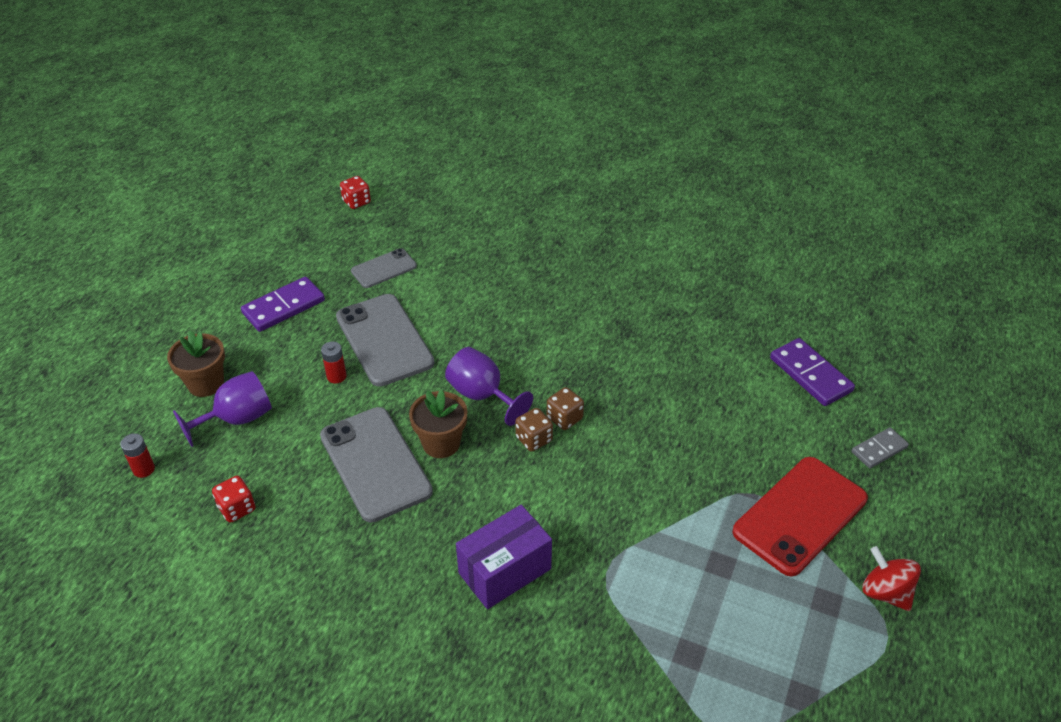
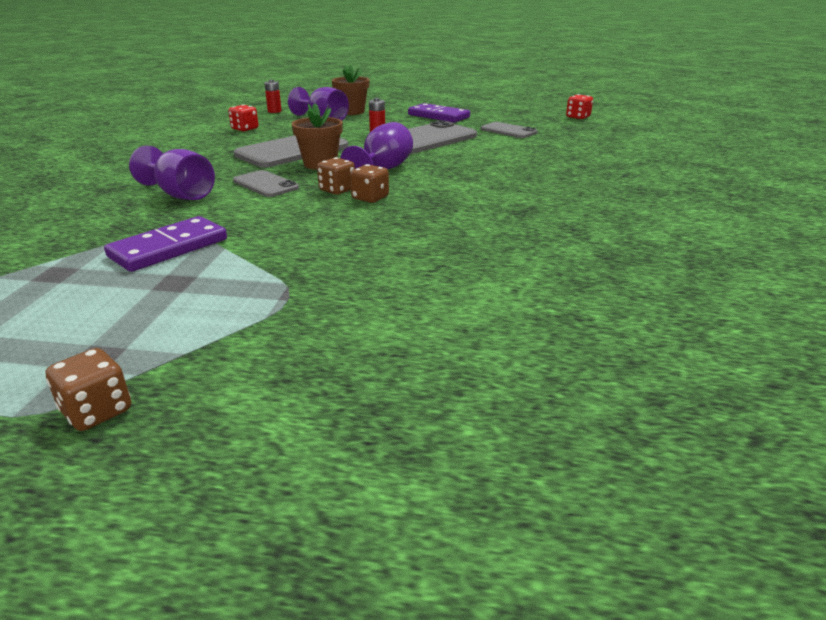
camera: 75 degrees right, 15 degrees down
purple box [456,505,552,609] -> purple goblet [129,146,215,200]
red phone [733,457,868,577] -> none
purple domino [770,338,855,406] -> purple domino moved to [104,216,227,272]
grey domino [852,427,909,468] -> none
red spinning top [862,546,921,611] -> brown dice [46,348,131,431]
none -> grey phone [233,170,299,197]

